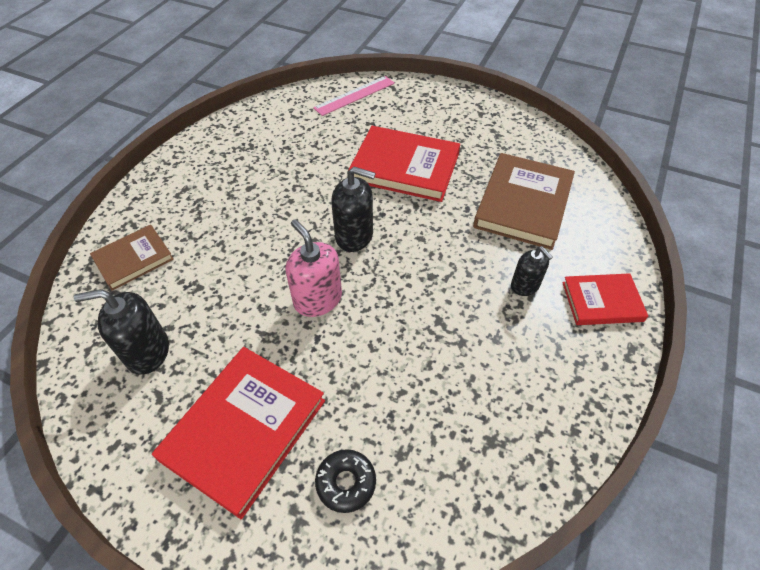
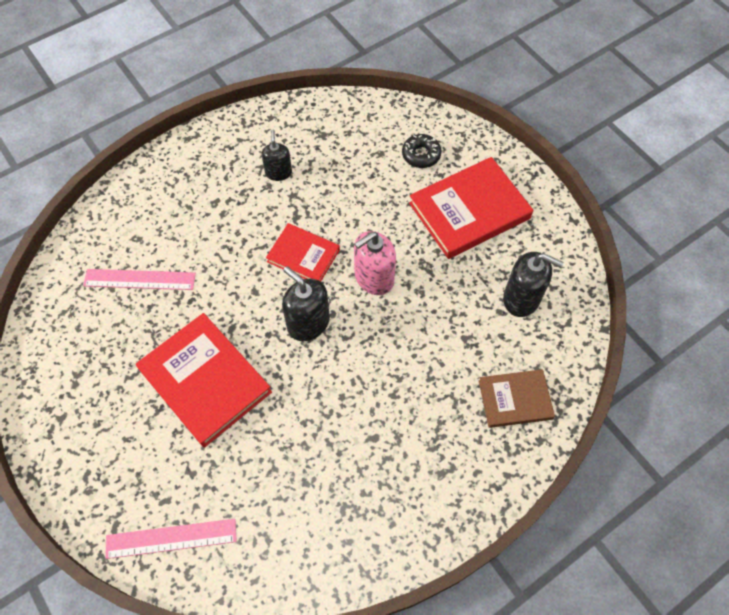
camera: 150 degrees left, 10 degrees up
pink soap dispenser [285,219,342,317] -> pink soap dispenser turned 60 degrees clockwise [354,231,396,295]
brown book [473,153,575,250] -> pink ruler [83,269,196,290]
black soap dispenser [511,246,553,296] -> black soap dispenser moved to [261,130,292,181]
red book [562,273,648,325] -> red book moved to [266,223,340,282]

